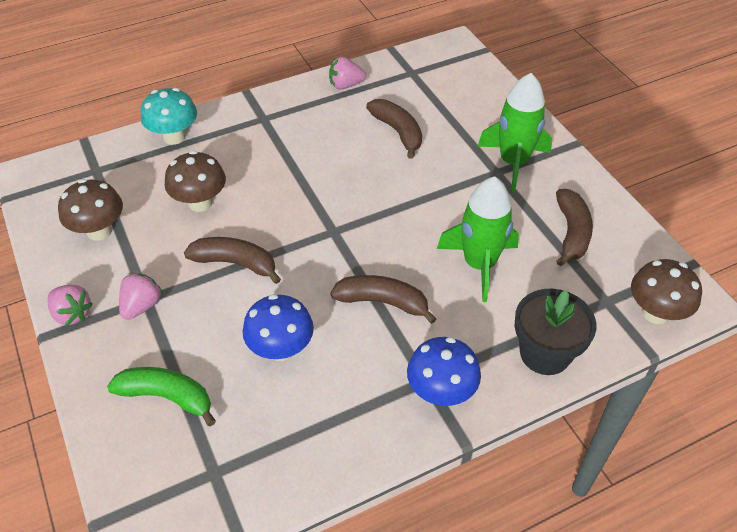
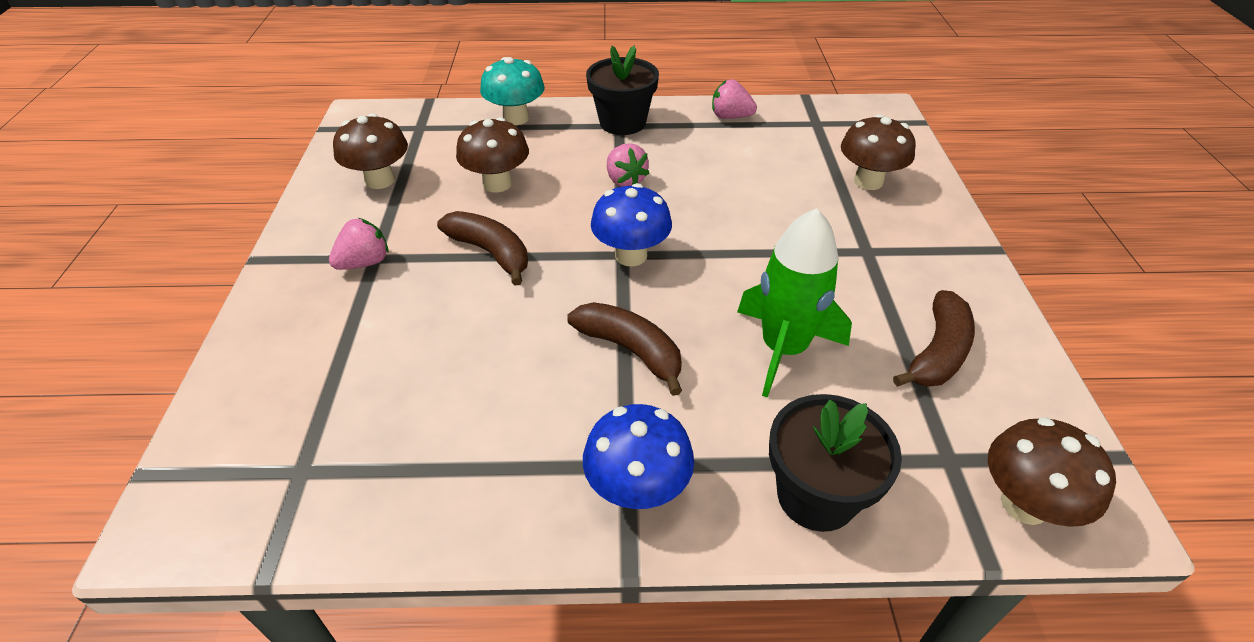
camera: 25 degrees right, 5 degrees down
pink strawberry [47,284,93,326] -> pink strawberry moved to [607,143,650,187]
green banana [107,367,216,426] -> none
blue mushroom [243,294,314,361] -> blue mushroom moved to [591,183,672,267]
brown banana [366,99,422,159] -> none
green rocket [477,73,552,192] -> none
none -> black flower pot [586,45,659,135]
none -> brown mushroom [841,114,916,190]

